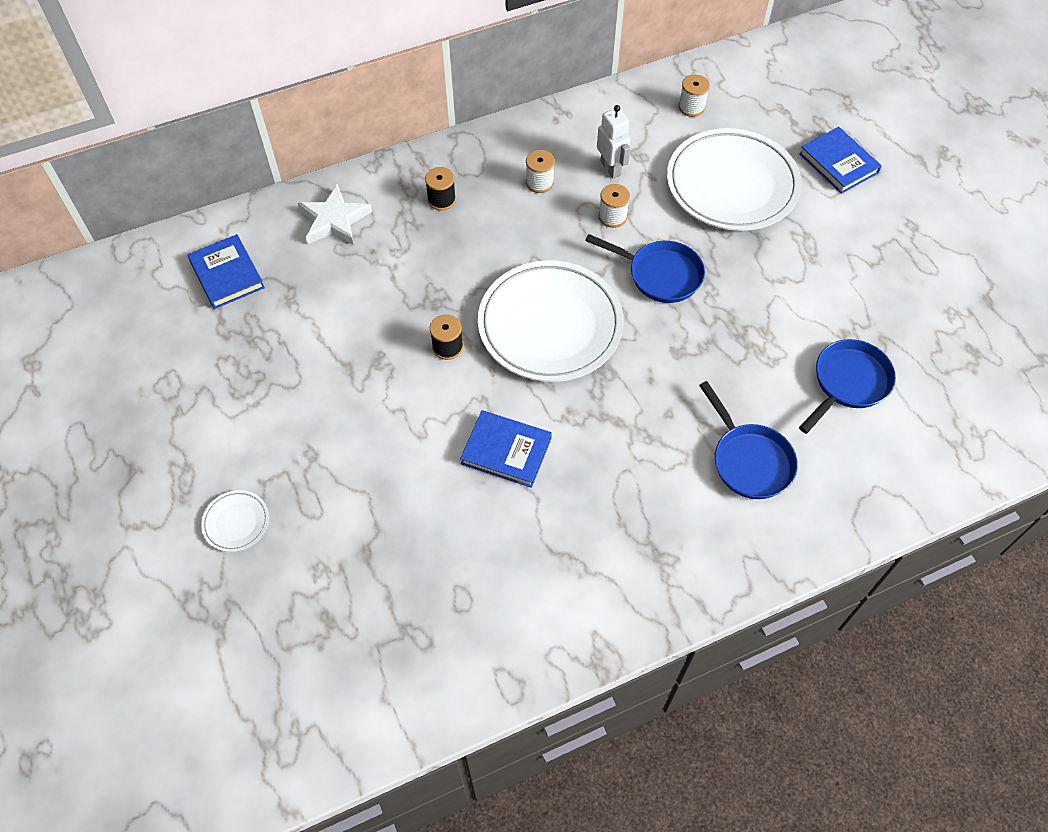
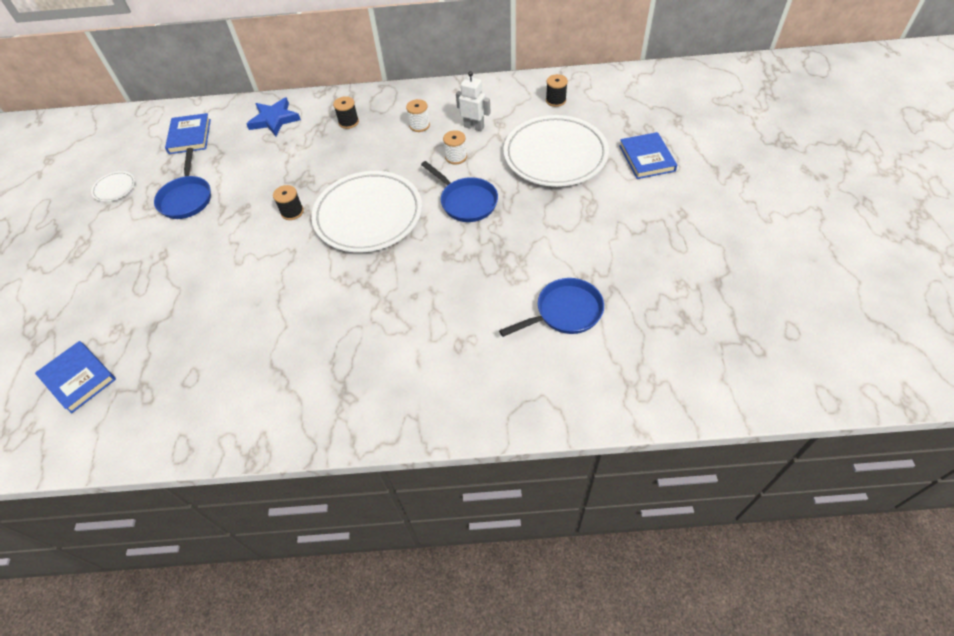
camera: 25 degrees right, 5 degrees down
white plate [201,490,269,552] -> white plate moved to [91,171,135,202]
white star [298,184,372,245] -> blue star [247,97,301,136]
blue book [460,410,552,488] -> blue book moved to [35,341,116,414]
white robot [597,105,630,178] -> white robot turned 60 degrees counterclockwise [456,71,491,131]
white spool [678,75,710,117] -> black spool [546,74,568,107]
blue pan [699,381,798,499] -> blue pan moved to [154,148,211,219]

